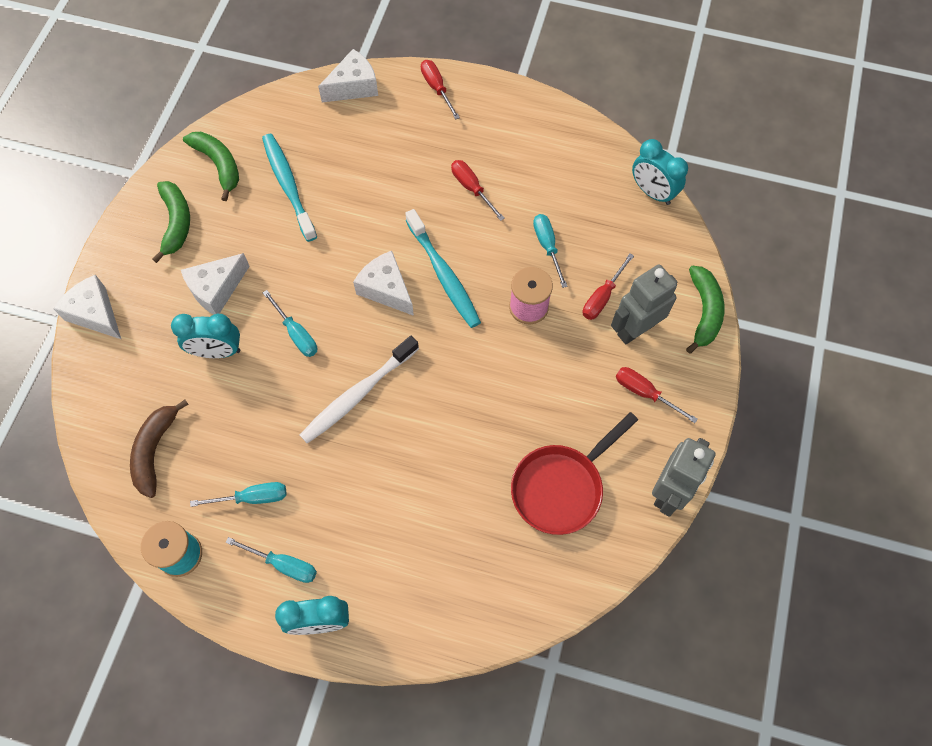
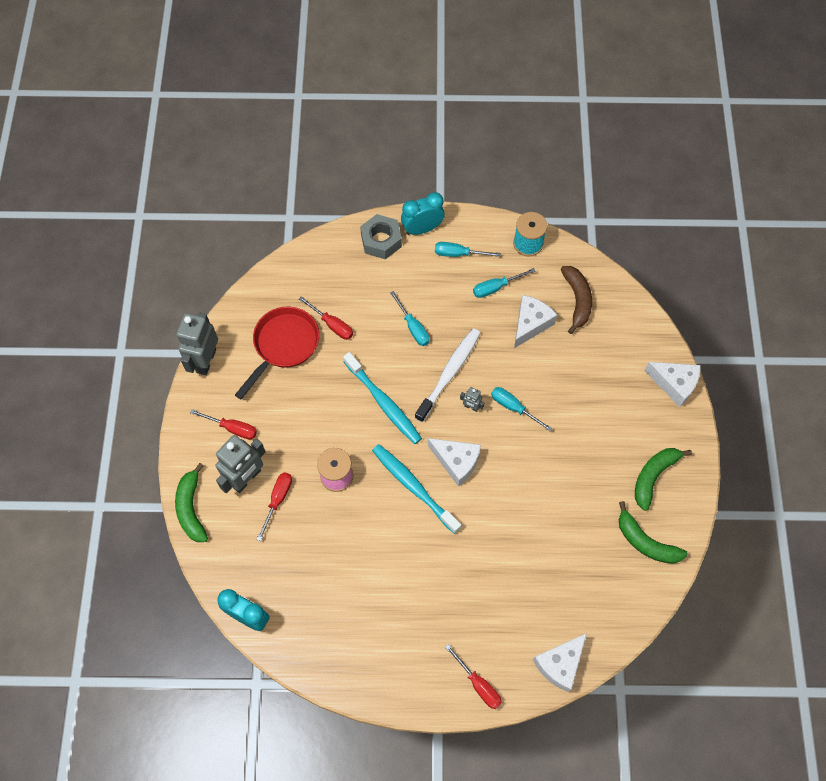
camera: 165 degrees right, 0 degrees up
green banana [152,181,190,263] -> green banana turned 60 degrees clockwise [635,448,692,511]
turquoise clock [171,314,240,358] -> none
white cheese [181,253,250,314] -> white cheese moved to [514,295,557,348]
turquoise toothbrush [262,134,317,242] -> turquoise toothbrush moved to [343,352,422,444]
red screwdriver [451,160,505,221] -> red screwdriver moved to [299,296,353,340]
turquoise screwdriver [533,214,568,288] -> turquoise screwdriver moved to [390,291,430,346]
none -> grey nut [360,214,402,259]
none -> grey robot [460,387,485,412]

